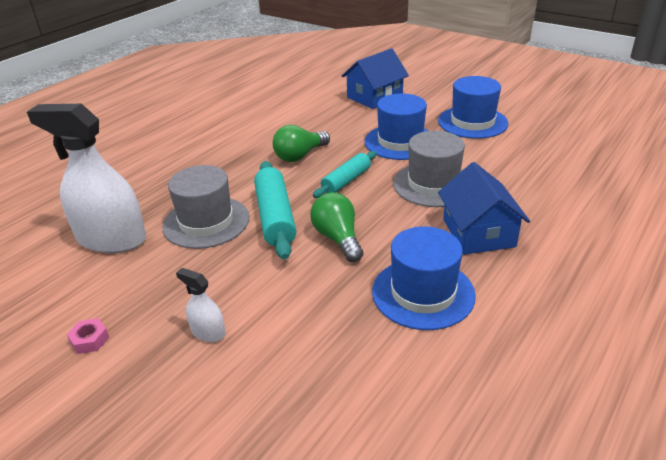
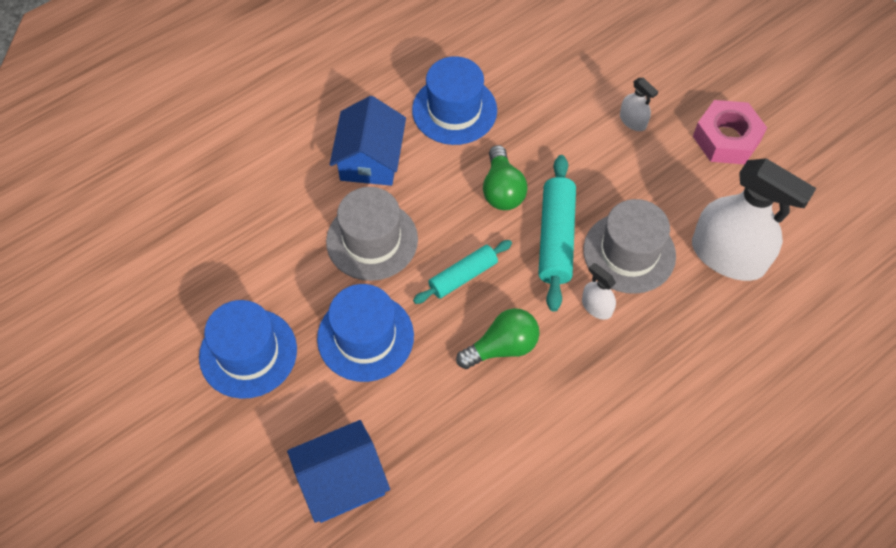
camera: 165 degrees left, 25 degrees up
pink nut [67,318,109,354] -> pink nut [693,100,767,164], size x2.24
none -> white spray bottle [582,263,616,320]

